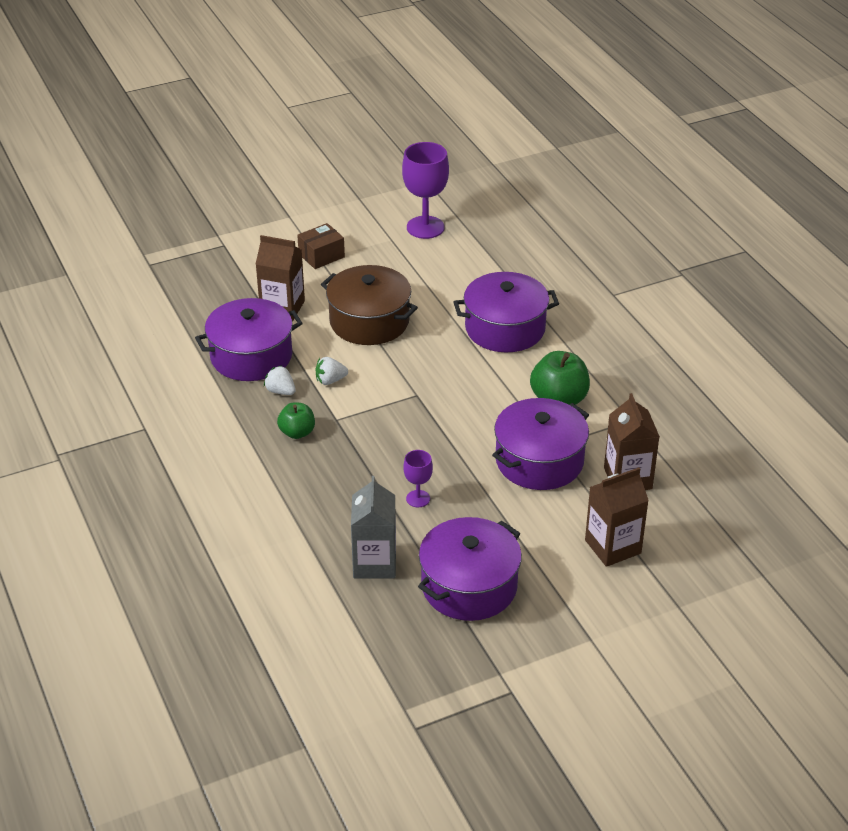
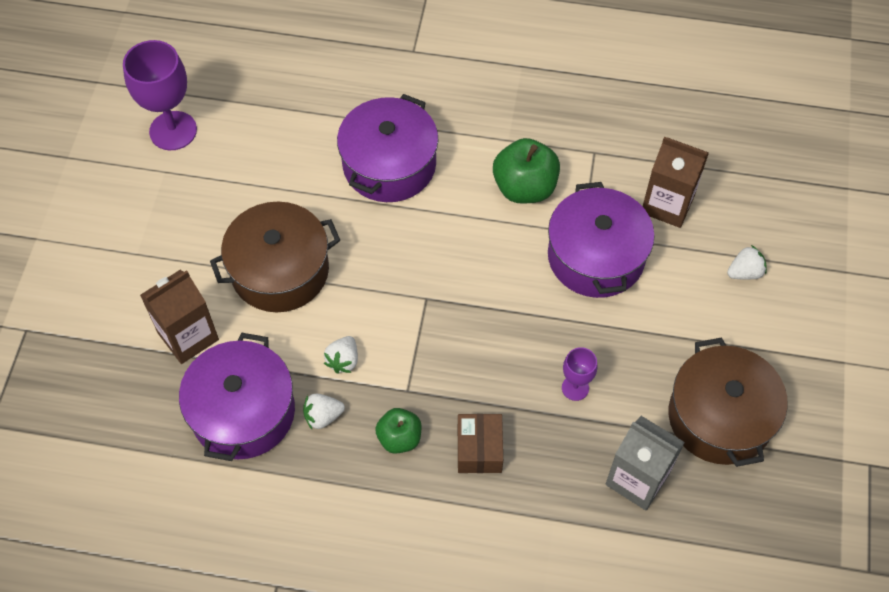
camera: 55 degrees left, 20 degrees up
brown box [297,223,345,269] -> brown box moved to [458,414,503,473]
purple pot [418,517,522,621] -> brown pot [669,337,788,467]
brown carton [585,467,649,567] -> white strawberry [727,245,767,280]

